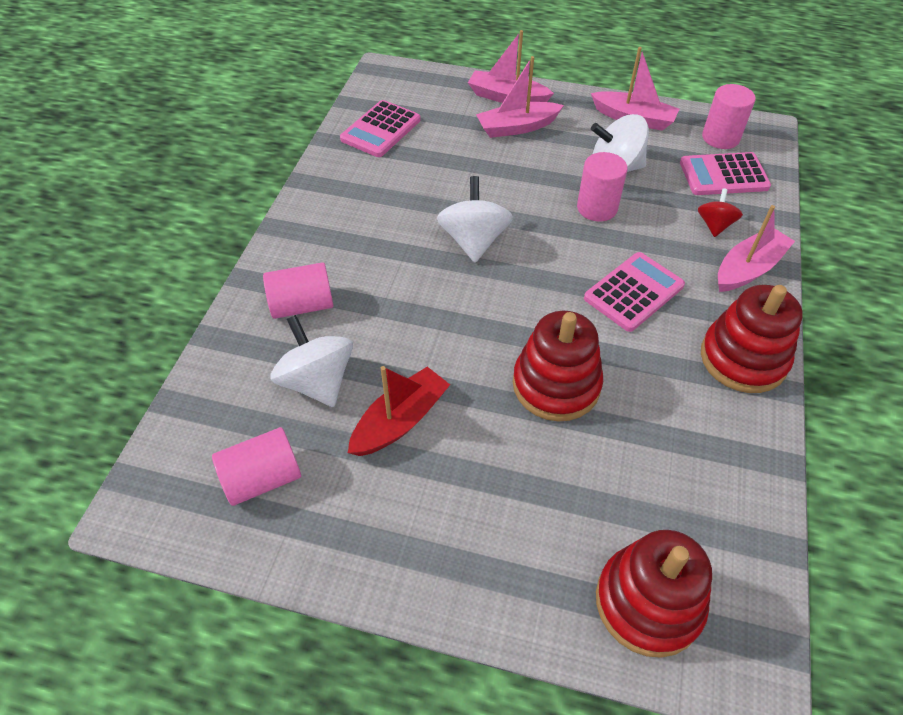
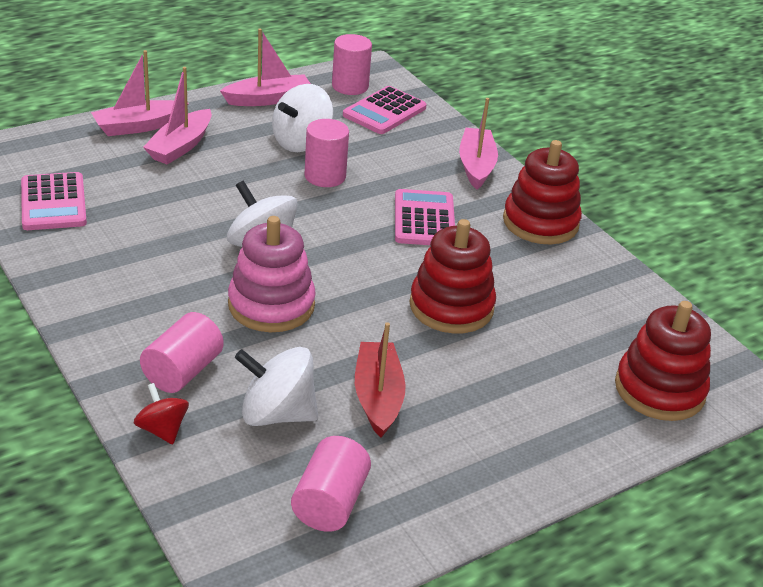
camera: 50 degrees left, 15 degrees down
red spinning top [698,189,743,237] -> red spinning top moved to [134,383,189,444]
none -> pink stacking toy [228,216,316,332]

